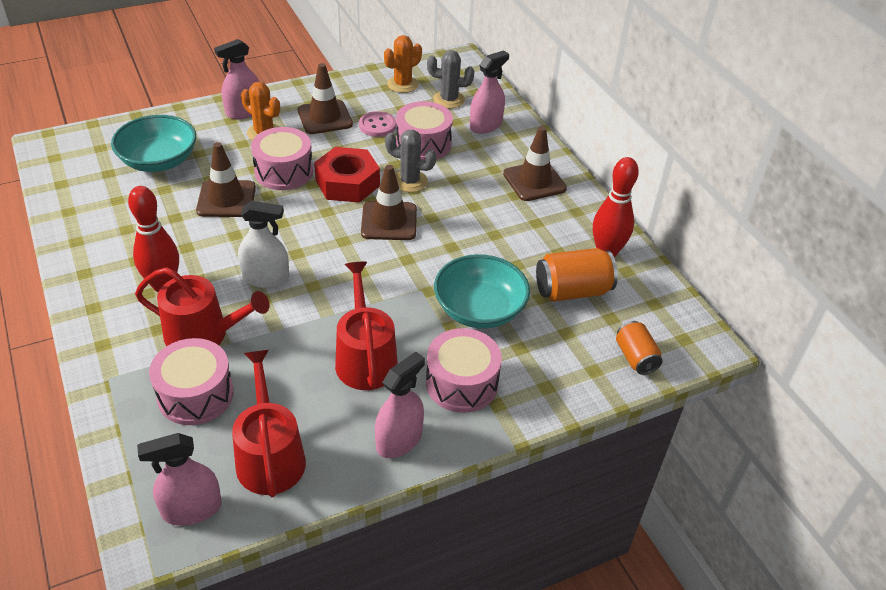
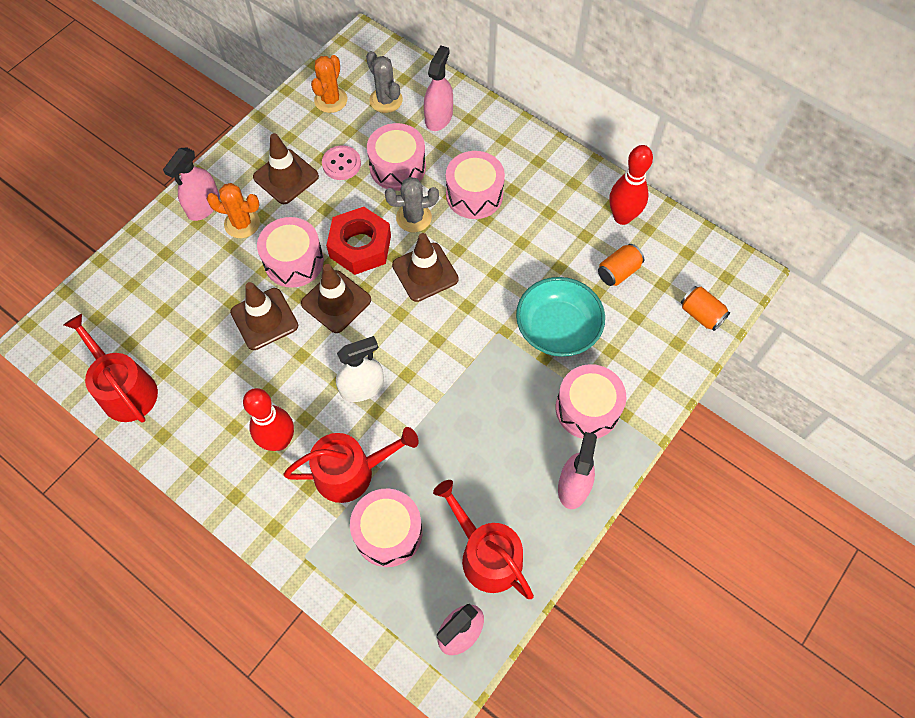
camera: 25 degrees left, 20 degrees up
turquoise bowl [111,115,196,172] -> none
red watering can [335,262,398,390] -> red watering can moved to [64,314,158,423]
grey cactus [427,50,474,109] -> grey cactus turned 75 degrees clockwise [366,51,403,113]
brown traffic cone [503,126,567,201] -> brown traffic cone moved to [301,264,371,333]
orange can [536,248,618,302] -> orange can [598,244,644,286], size x0.64
none -> pink drum [446,151,505,219]

